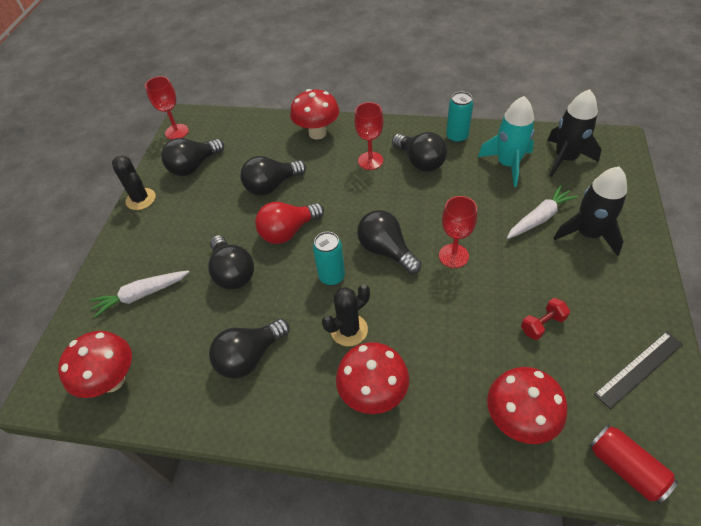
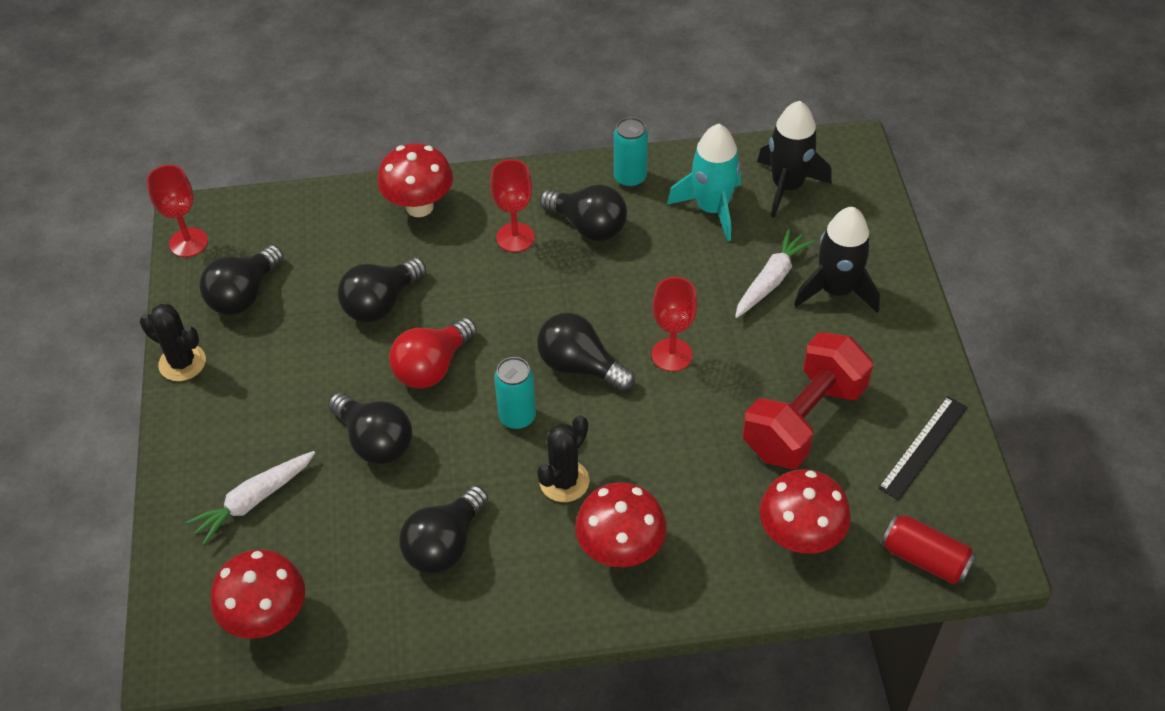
camera: 20 degrees left, 0 degrees up
red dumbbell [521,298,570,340] -> red dumbbell [743,332,873,469], size x2.38

